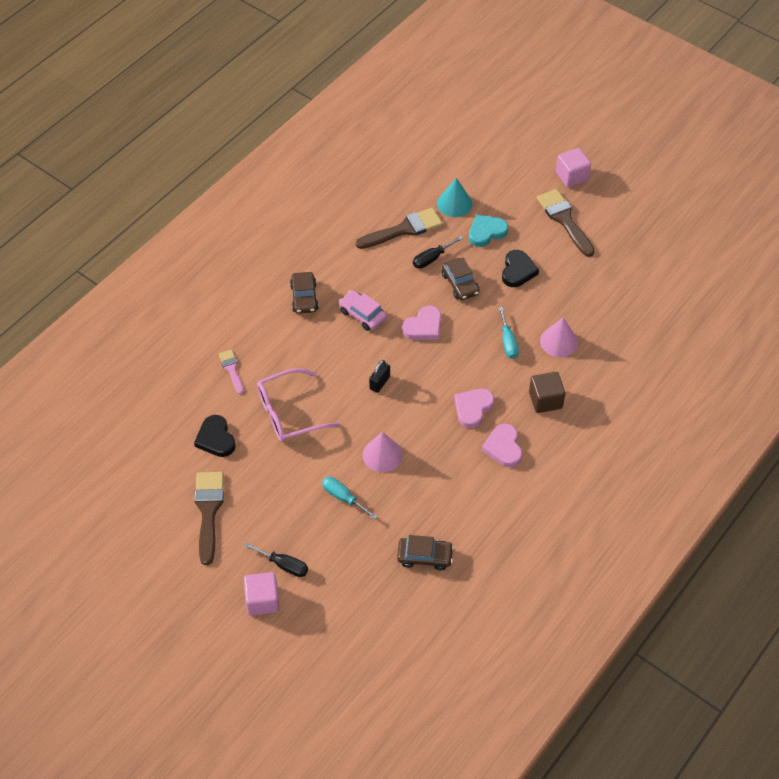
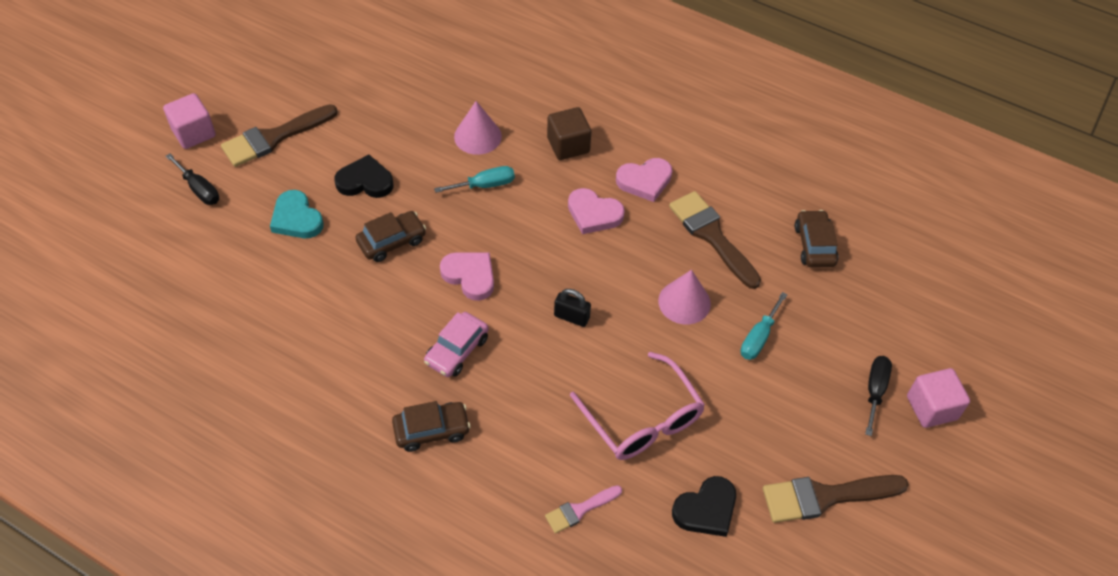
camera: 100 degrees left, 0 degrees up
brown brush [356,208,443,249] -> brown brush moved to [669,191,761,289]
black screwdriver [413,236,463,269] -> black screwdriver moved to [166,153,219,205]
turquoise cone [437,178,472,217] -> none

